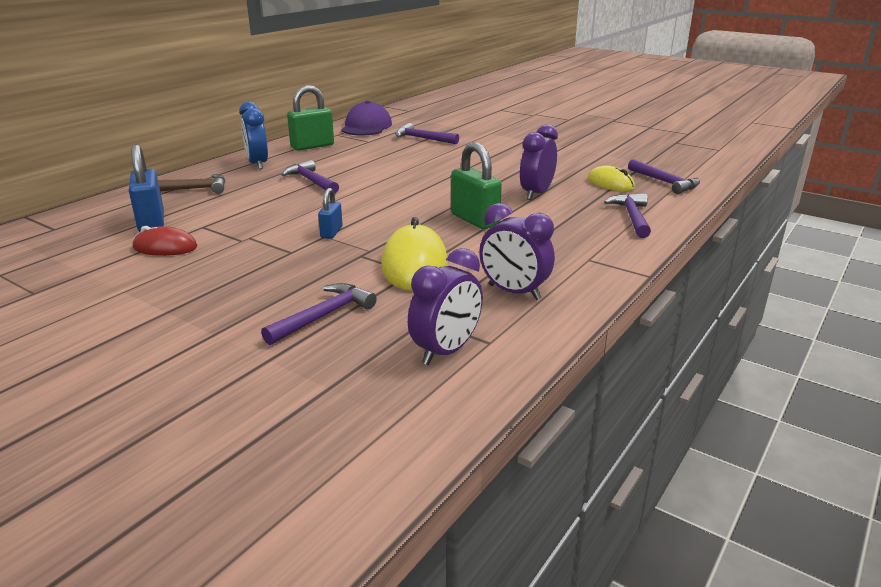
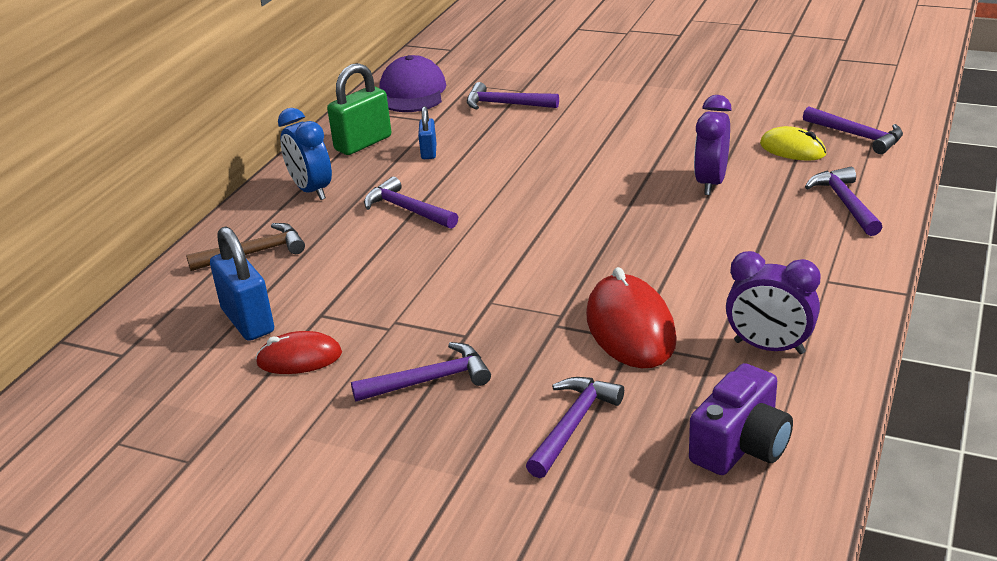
camera: 10 degrees left, 5 degrees up
blue padlock [318,188,343,239] -> blue padlock moved to [418,106,437,159]
yellow mouse [381,217,448,291] -> red mouse [586,267,677,368]
purple clock [408,248,483,365] -> purple camera [689,363,793,475]
green padlock [451,142,502,229] -> none
none -> purple hammer [351,342,491,402]

